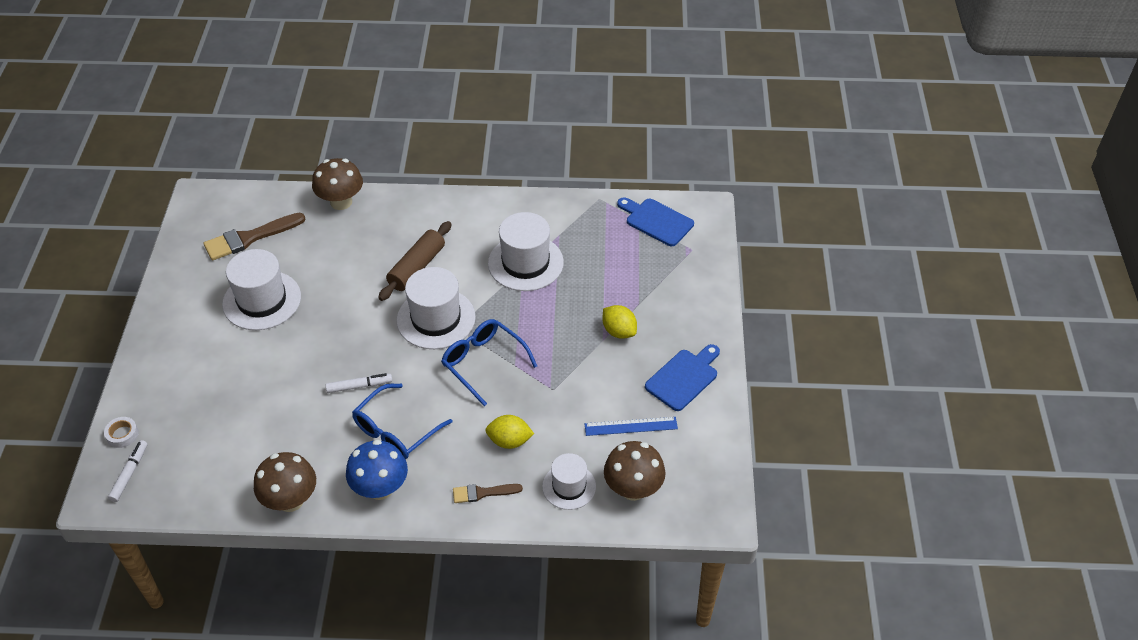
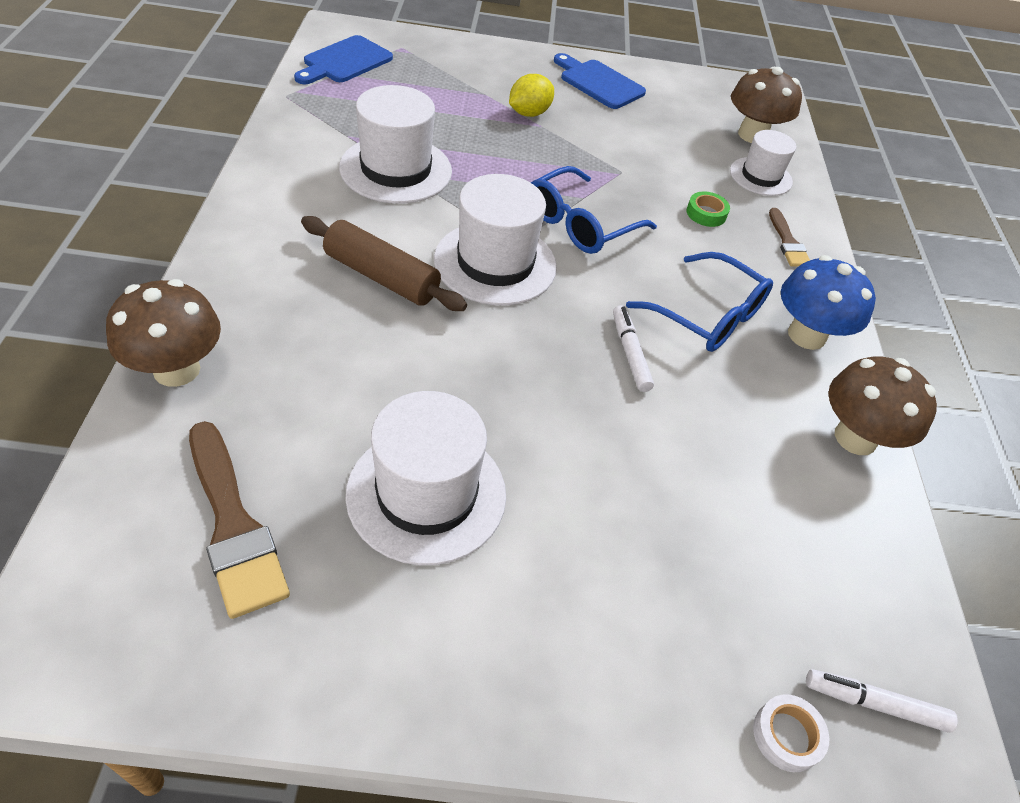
camera: 95 degrees left, 0 degrees up
yellow lemon [485,415,534,449] -> green tape [687,191,730,227]
blue ruler [585,417,678,436] -> none

